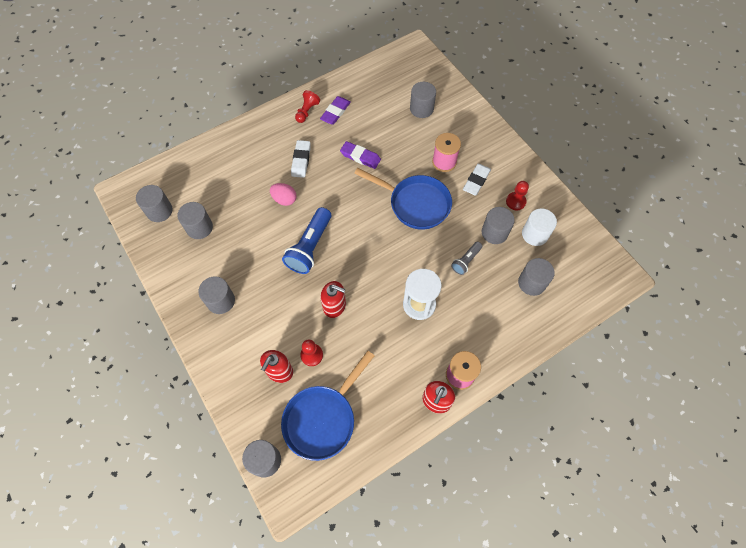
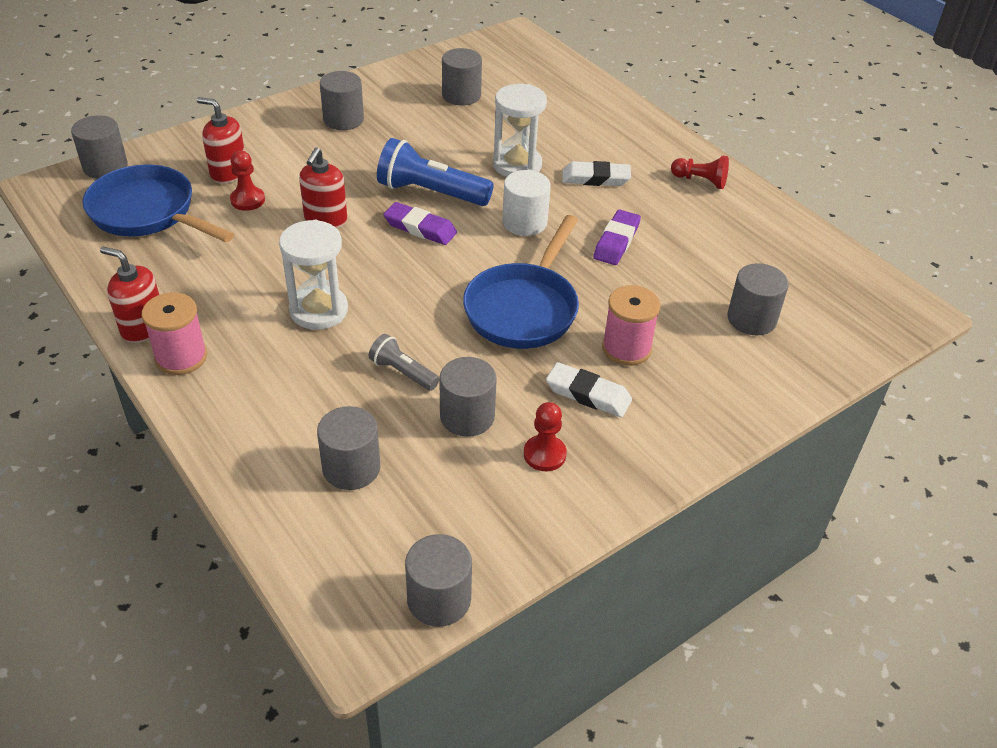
camera: 85 degrees right, 20 degrees down
grey cylinder [136,185,173,222] -> grey cylinder moved to [405,534,472,627]
pink egg [270,183,296,206] -> white hourglass [493,84,547,177]
purple eraser [320,96,351,125] -> purple eraser moved to [383,202,457,245]
white cylinder [522,208,557,246] -> white cylinder moved to [503,170,551,236]

